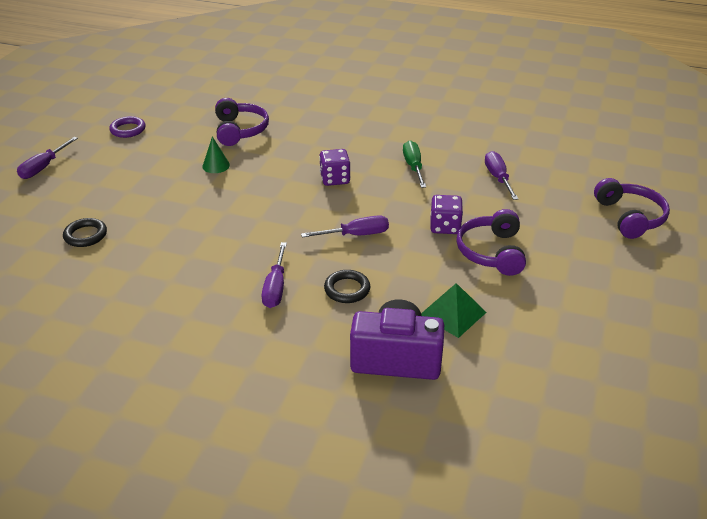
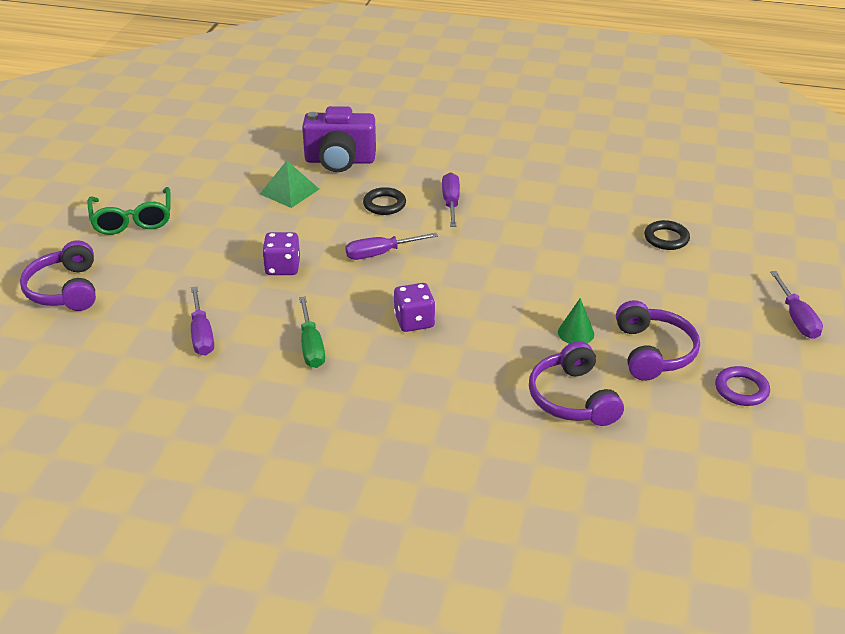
camera: 175 degrees right, 0 degrees up
purple screwdriver [17,137,78,179] -> purple screwdriver turned 150 degrees clockwise [770,271,823,339]
purple headphones [456,209,526,276] -> purple headphones moved to [616,300,700,381]
none -> green glasses [87,187,171,235]

